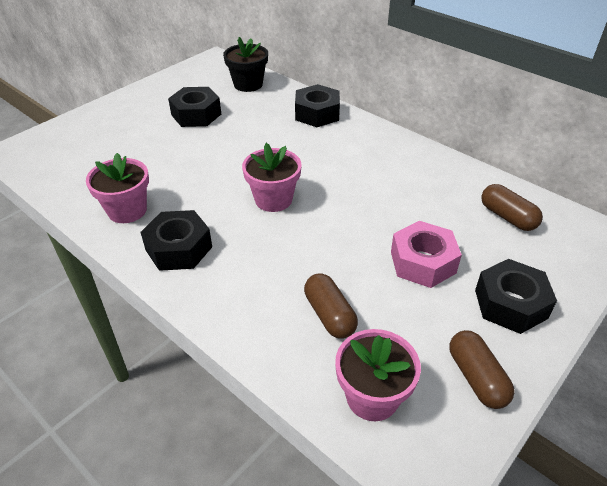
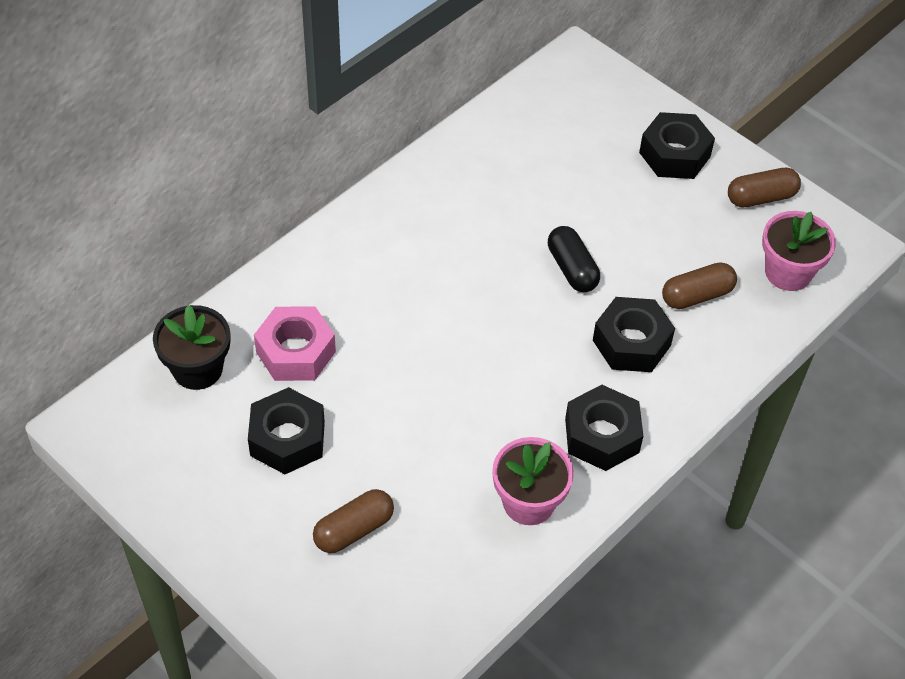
camera: 90 degrees left, 10 degrees up
pink flower pot [242,143,302,212] -> none
black nut [295,84,340,127] -> black nut moved to [593,297,675,372]
pink nut [391,221,462,288] -> pink nut moved to [254,306,336,381]
brown capsule [481,184,543,231] -> brown capsule moved to [313,489,394,553]
none -> black capsule [548,226,600,292]

